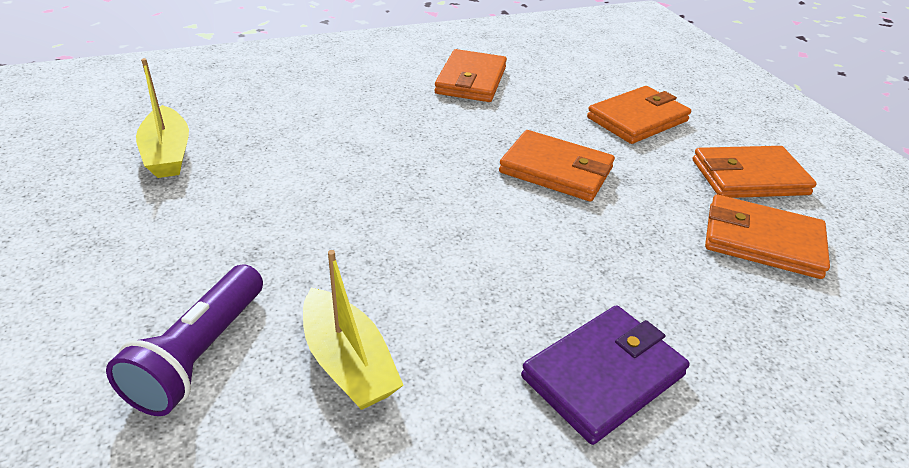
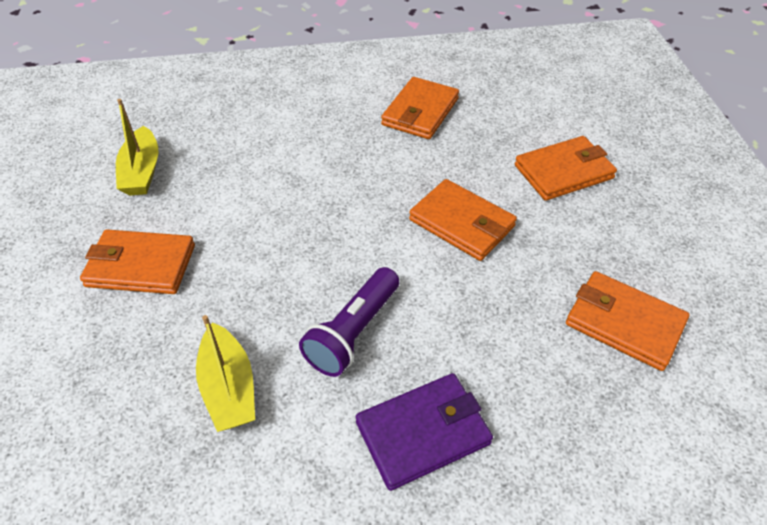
camera: 15 degrees right, 10 degrees up
purple flashlight [106,264,263,416] -> purple flashlight moved to [299,267,399,377]
orange wallet [693,146,817,198] -> orange wallet moved to [80,229,195,294]

